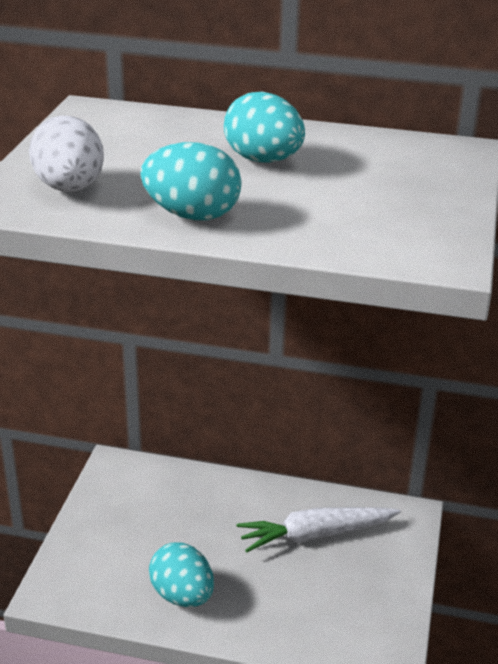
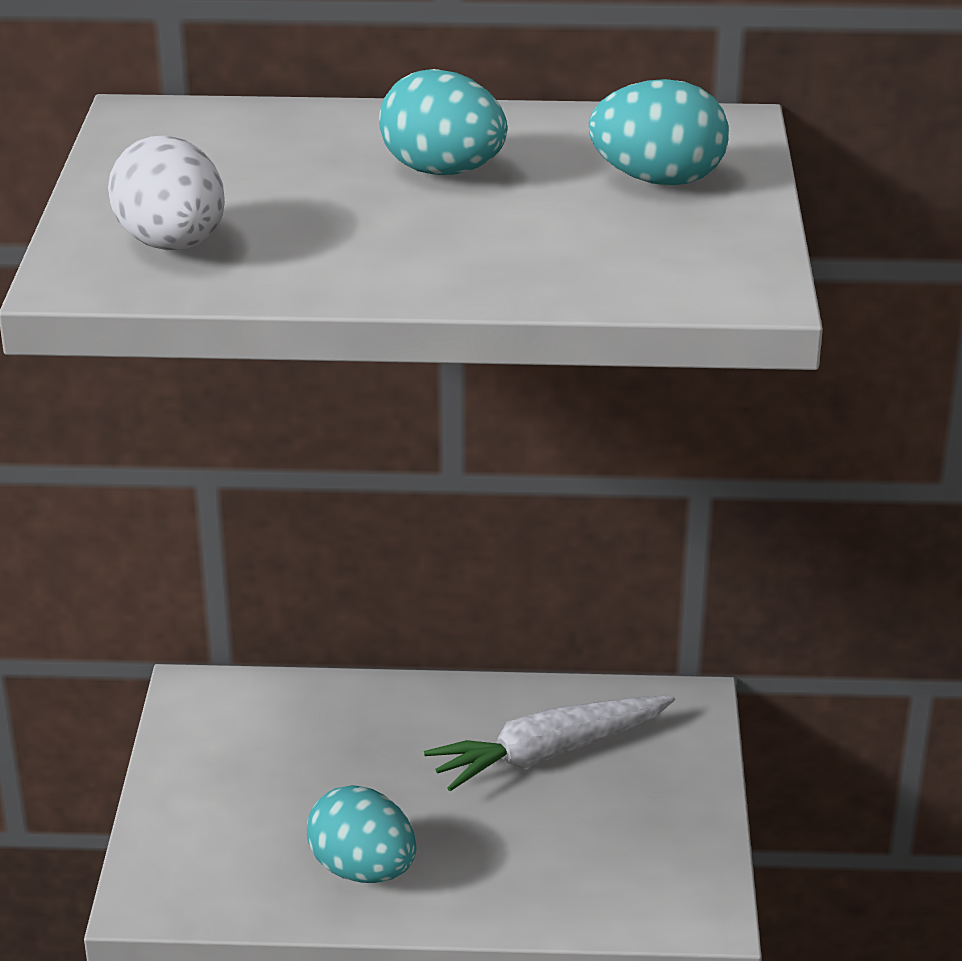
camera: 10 degrees left, 0 degrees up
turquoise egg [140,142,242,220] -> turquoise egg moved to [589,79,729,186]

